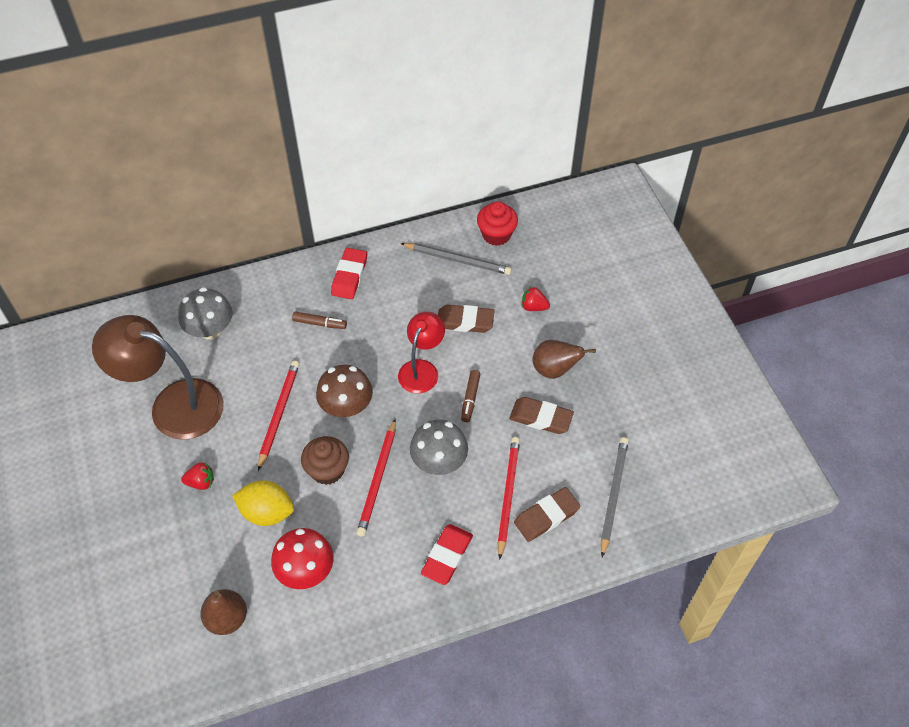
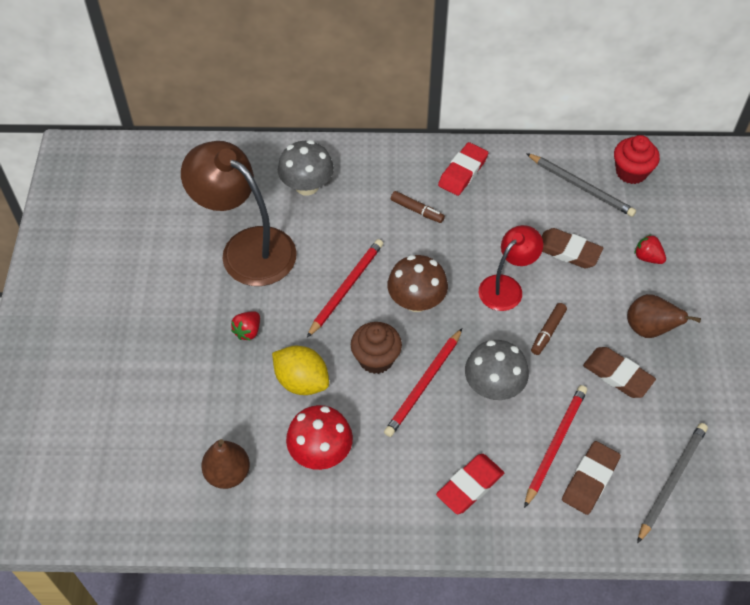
camera: 20 degrees right, 0 degrees up
red strawberry [181,462,214,490] -> red strawberry turned 105 degrees clockwise [231,312,260,340]
brown eraser [514,487,581,542] -> brown eraser turned 45 degrees counterclockwise [562,441,621,515]

